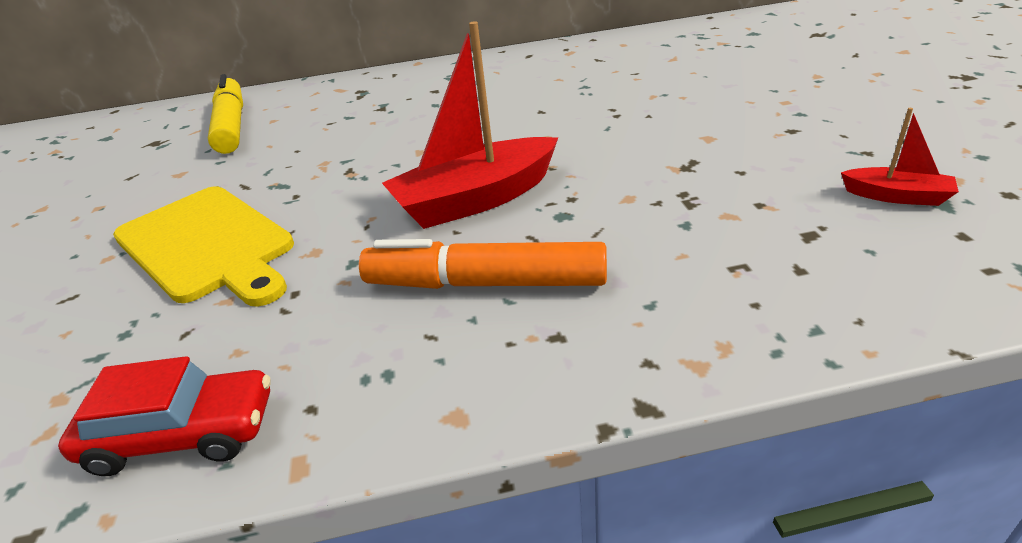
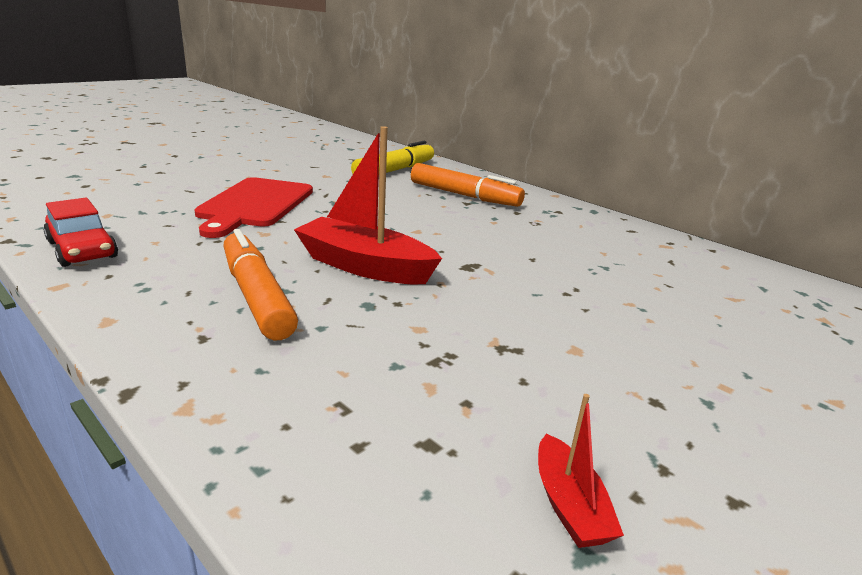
camera: 50 degrees right, 10 degrees down
yellow cutting board [113,186,294,306] -> red cutting board [194,177,313,238]
none -> orange marker [411,163,525,207]

